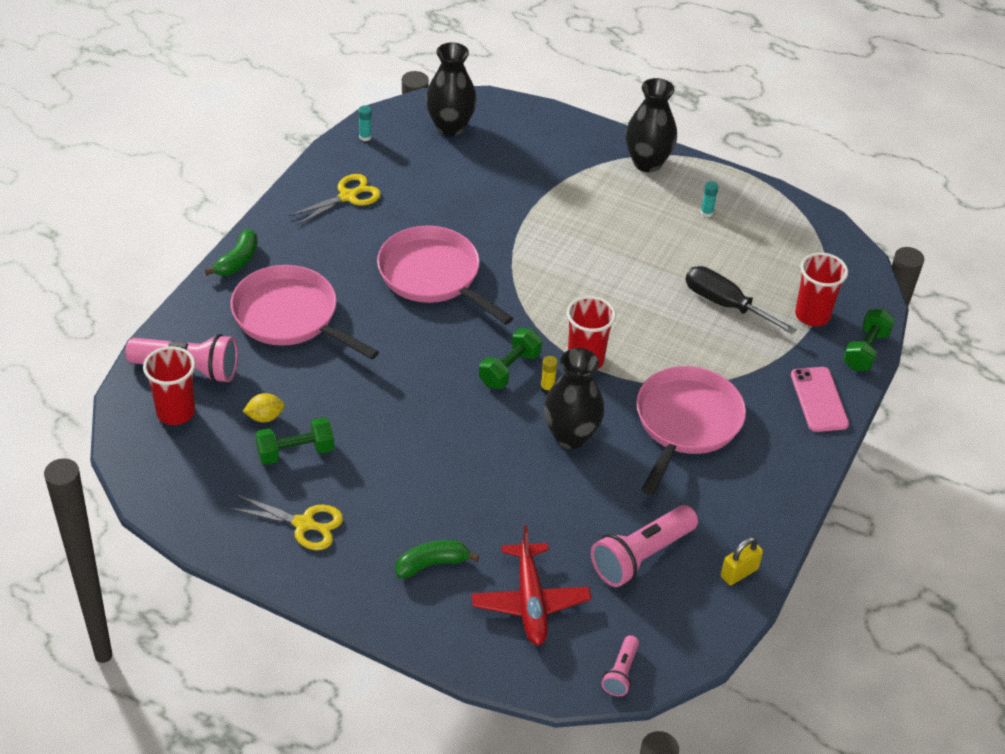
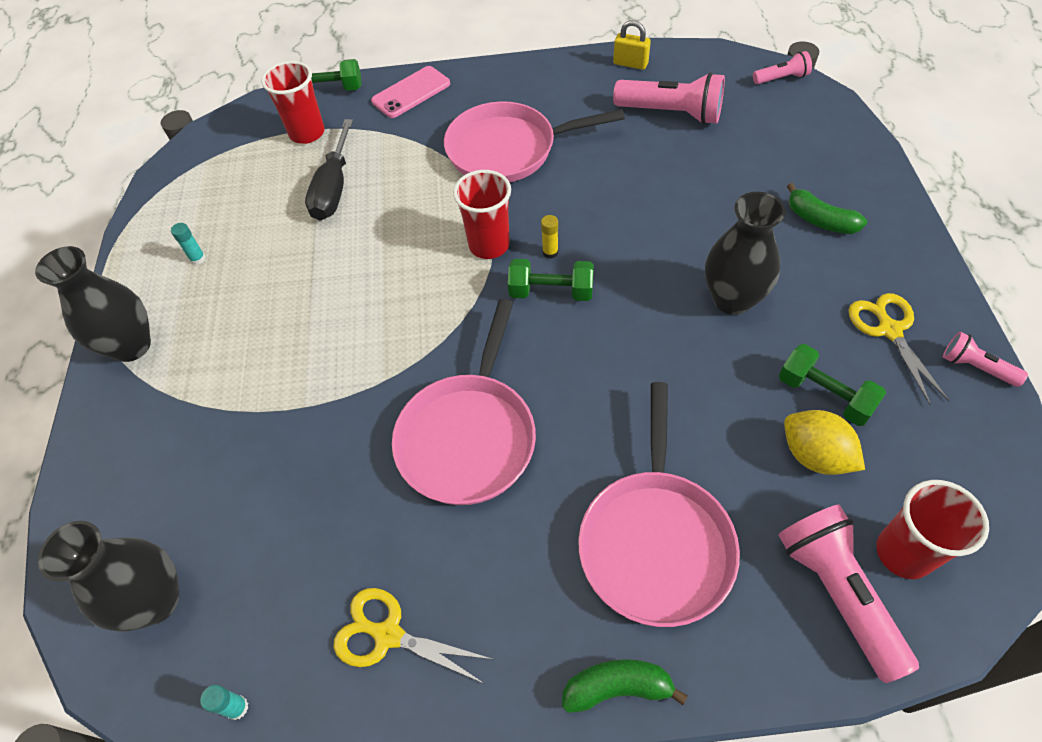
camera: 115 degrees left, 10 degrees up
yellow lemon [243,393,285,422] -> yellow lemon [784,410,865,475], size x1.54
red plane [472,526,591,646] -> none
black vase [544,348,605,449] -> black vase moved to [705,192,786,315]
none -> pink flashlight [943,332,1028,387]

